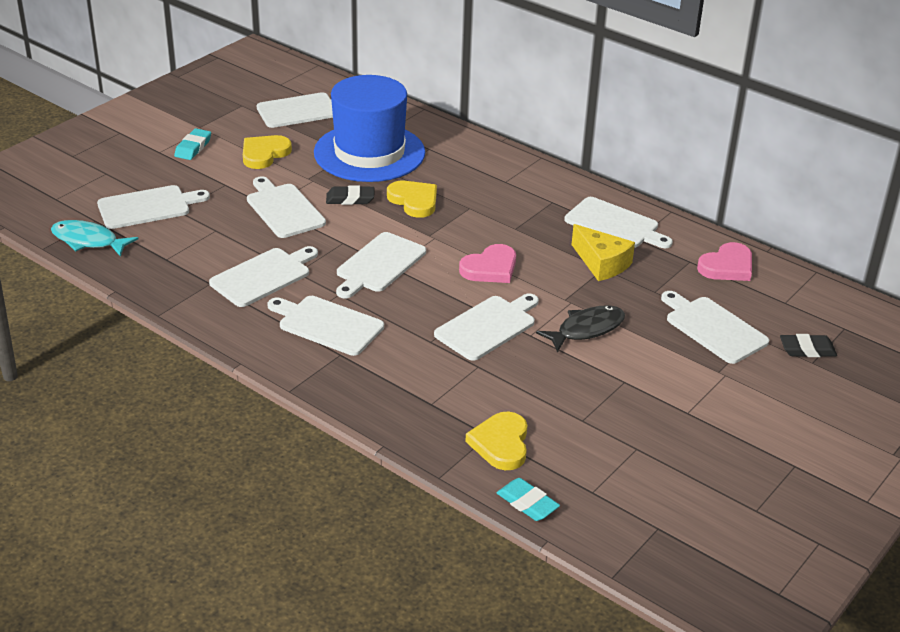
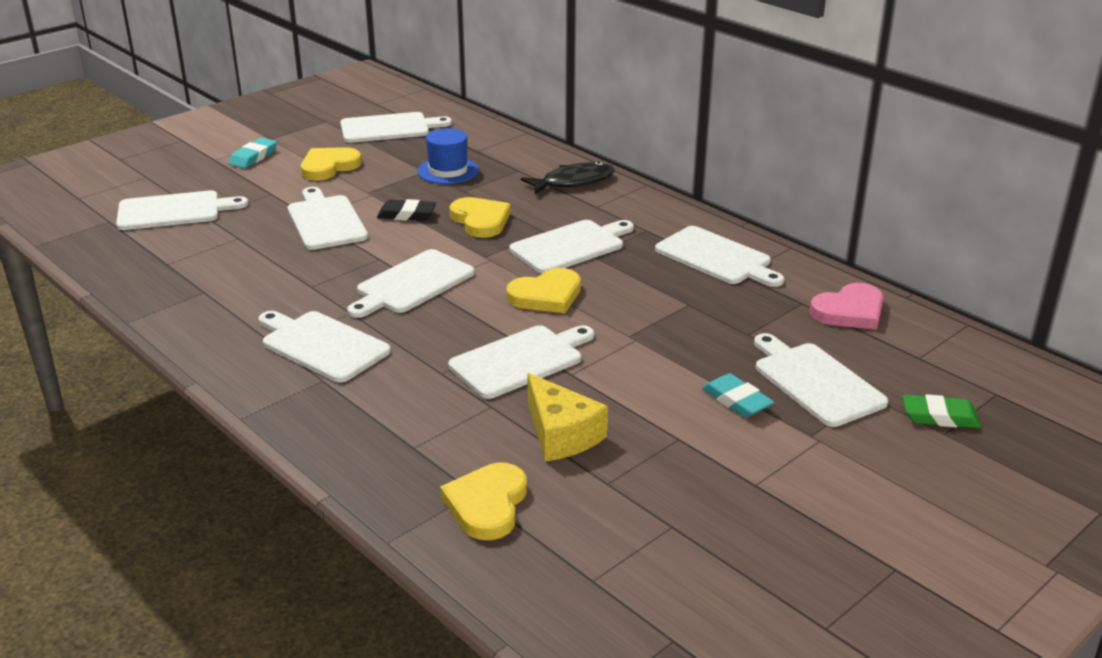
camera: 10 degrees right, 5 degrees down
turquoise fish [51,220,138,257] -> none
white cutting board [209,246,318,307] -> white cutting board moved to [509,220,634,274]
blue hat [314,75,425,182] -> blue hat [417,128,479,184], size x0.47
pink heart [459,244,516,283] -> yellow heart [506,268,581,313]
turquoise eraser [497,478,560,521] -> turquoise eraser moved to [702,373,774,418]
black fish [536,305,625,353] -> black fish moved to [521,162,615,194]
yellow cheese [571,224,635,281] -> yellow cheese moved to [527,373,608,461]
black eraser [780,334,837,357] -> green eraser [903,394,981,428]

